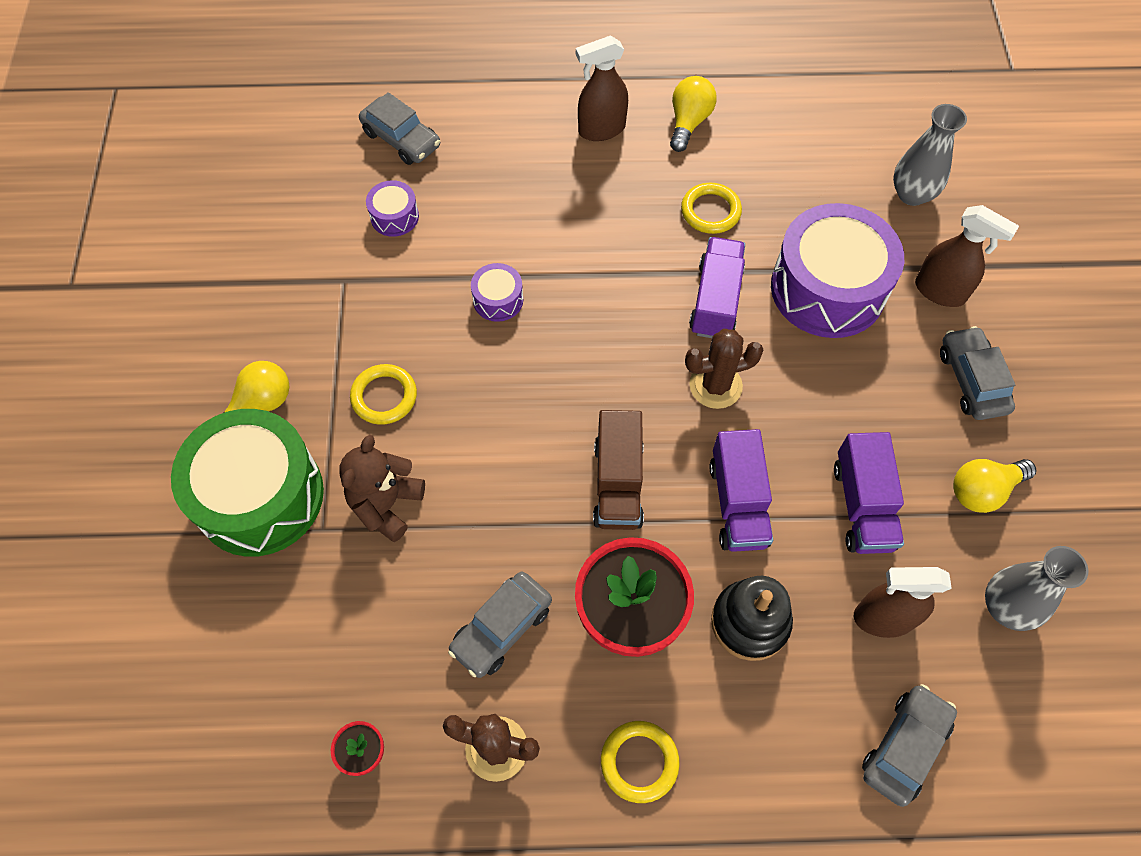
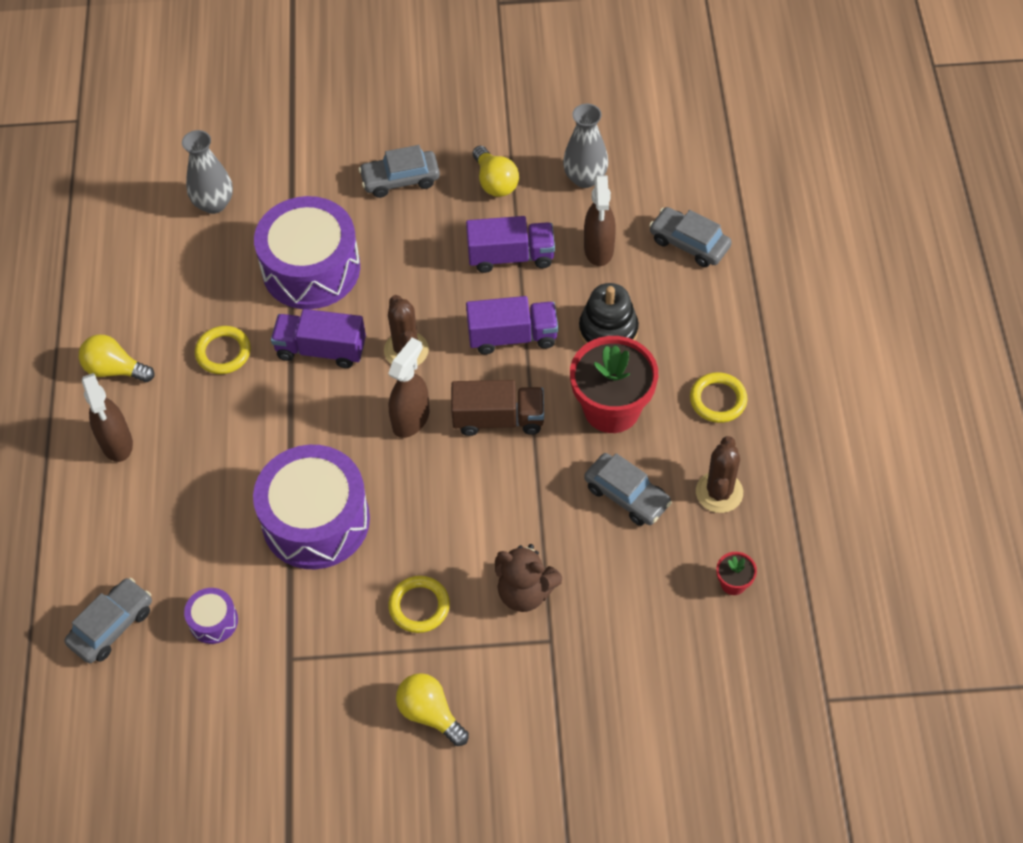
camera: 90 degrees left, 5 degrees down
green drum [171,409,324,557] -> none
purple drum [471,263,523,322] -> purple drum [253,445,370,569], size x2.28
brown spray bottle [915,205,1019,307] -> brown spray bottle moved to [388,338,429,438]

